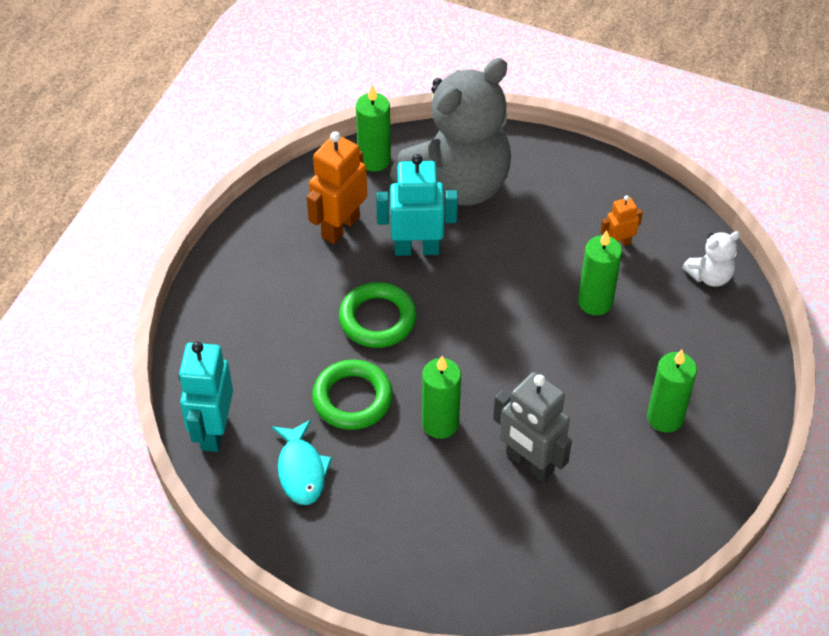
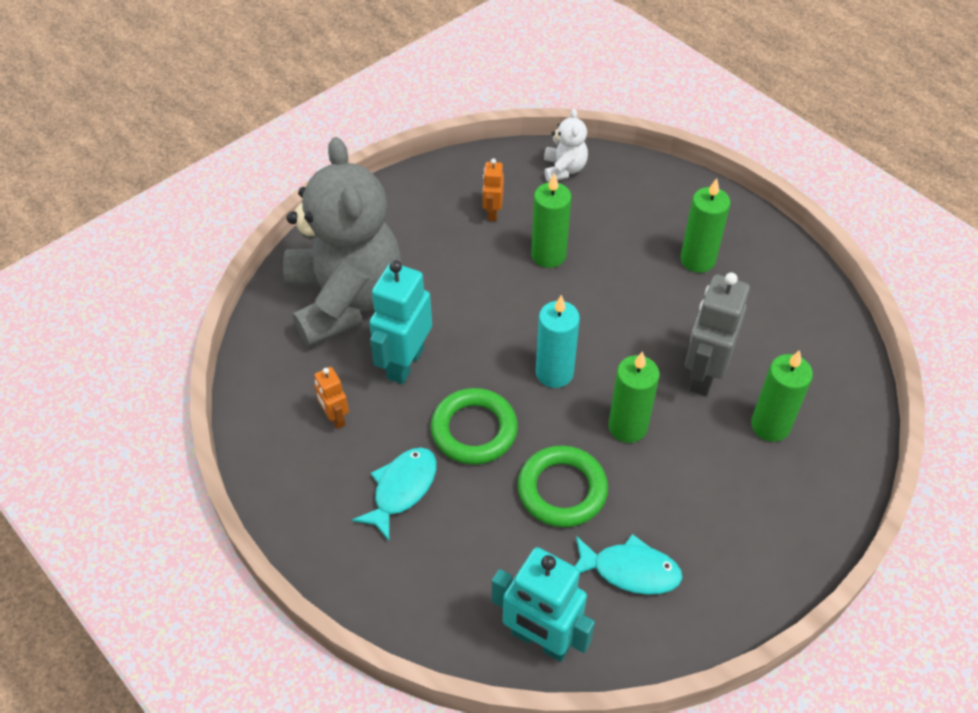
camera: 65 degrees left, 0 degrees up
orange robot [307,131,367,244] -> orange robot [314,367,349,429], size x0.53
green candle [356,85,391,172] -> green candle moved to [751,350,813,442]
grey robot [493,372,572,482] -> grey robot turned 135 degrees clockwise [685,273,750,396]
none -> turquoise fish [352,447,437,541]
none -> turquoise candle [536,295,580,388]

